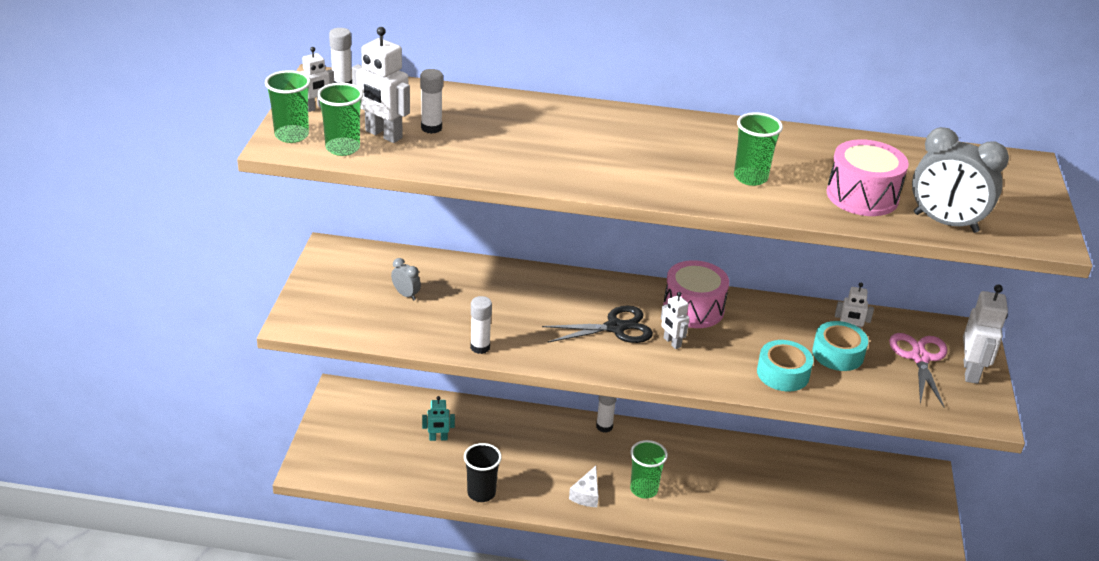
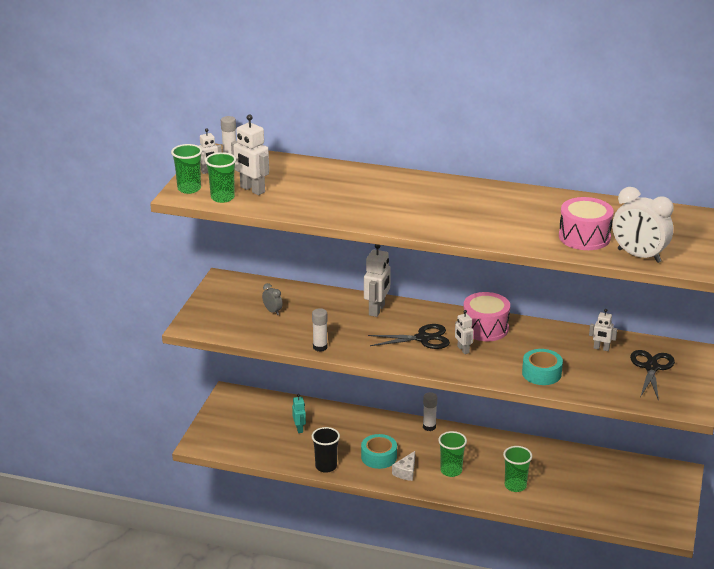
camera: 10 degrees right, 5 degrees down
white glue stick [420,69,443,134] -> none
turquoise robot [422,396,455,441] -> turquoise robot turned 105 degrees counterclockwise [292,394,306,433]
green cup [734,112,783,186] -> green cup moved to [503,446,532,492]
turquoise tape [812,321,868,371] -> turquoise tape moved to [361,434,397,469]
pink scissors [889,333,947,408] -> black scissors [630,350,675,401]
grey clock [912,127,1009,233] -> white clock [612,187,673,263]
white robot [963,285,1008,384] -> white robot moved to [364,244,391,317]

